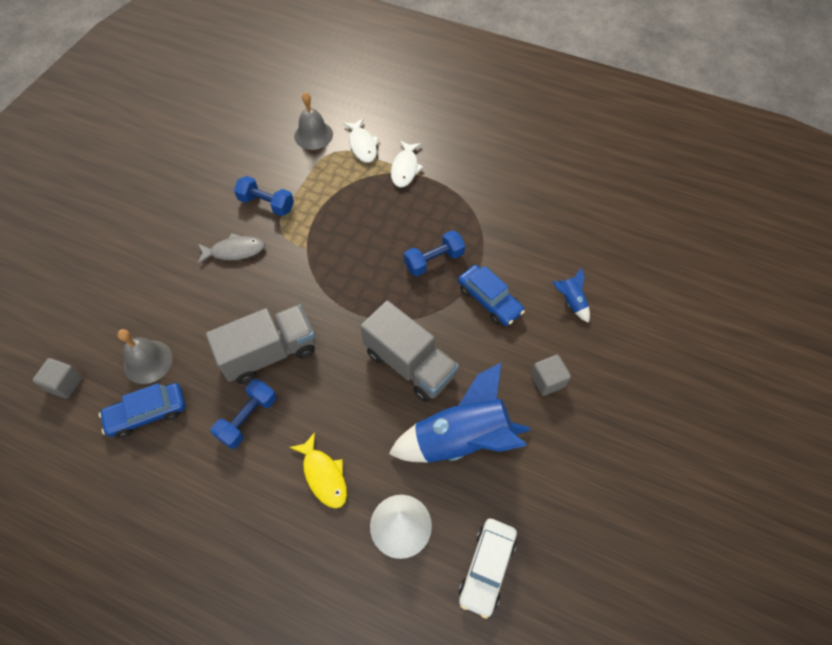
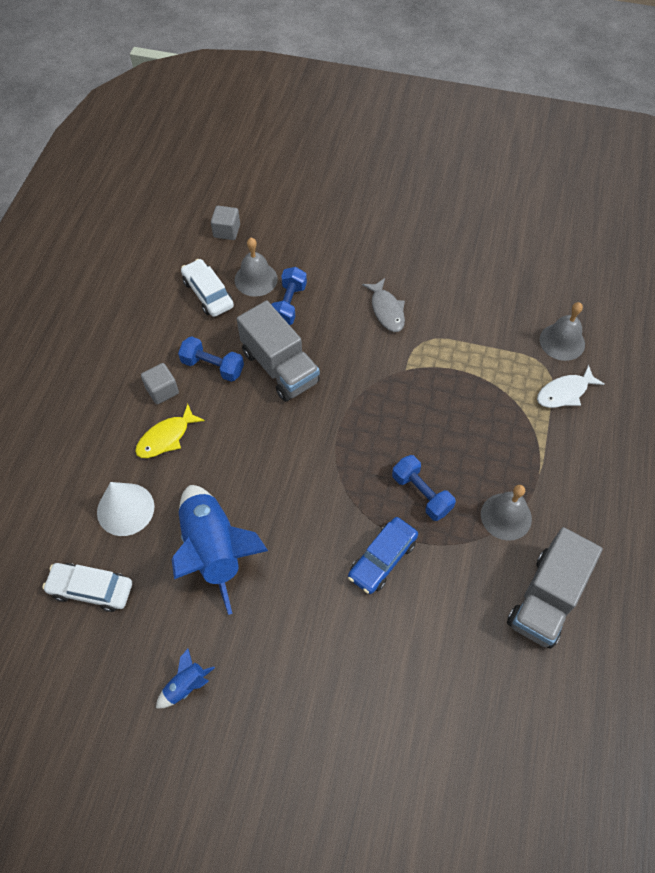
camera: 80 degrees right, 0 degrees up
blue car [99,383,186,438] -> white car [181,259,234,317]
blue dumbbell [234,176,294,216] -> blue dumbbell moved to [271,267,307,325]
grey truck [360,300,459,402] -> grey truck moved to [507,527,603,649]
white fish [391,141,423,187] -> none
grey cube [531,355,571,396] -> grey cube moved to [141,363,179,404]
blue rocket [552,267,590,323] -> blue rocket moved to [156,648,215,708]
none -> grey bell [481,485,532,541]

